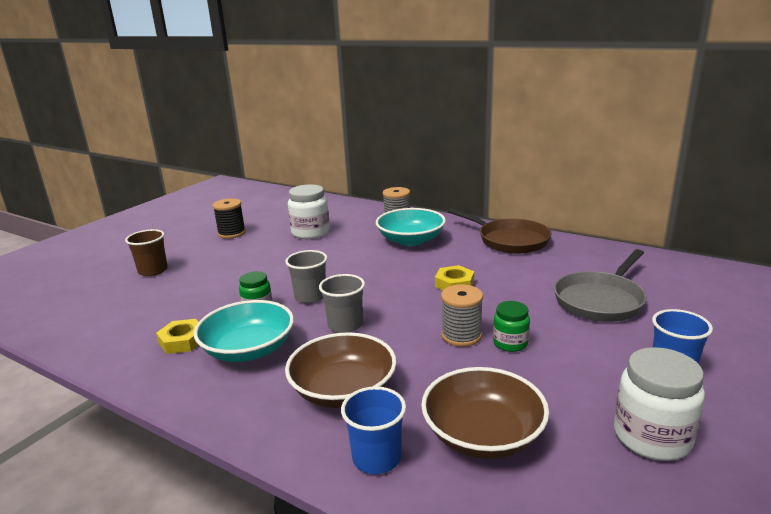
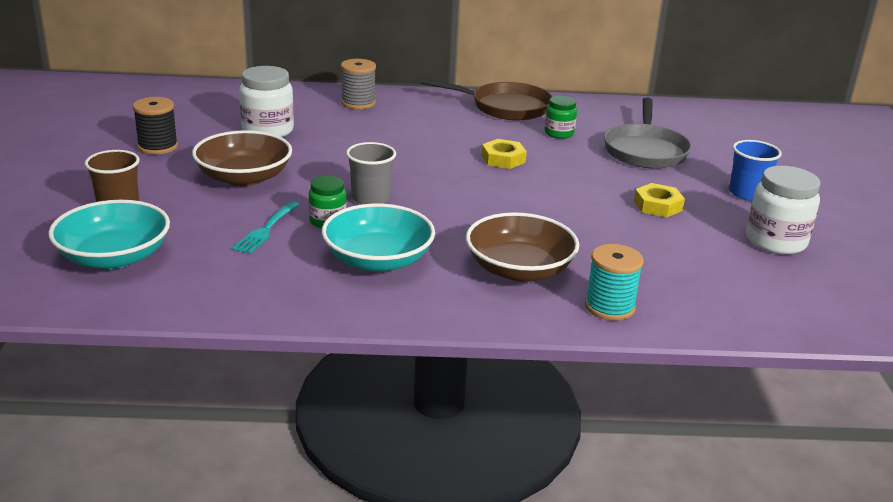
camera: 35 degrees left, 5 degrees up
yellow nut [156,319,198,354] -> yellow nut moved to [634,183,685,217]
grey cup [319,274,365,333] -> none
blue cup [341,386,406,474] -> turquoise spool [585,244,644,321]
turquoise bowl [376,208,446,246] -> turquoise bowl moved to [48,200,170,269]
brown bowl [421,367,549,459] -> brown bowl moved to [192,130,292,186]
grey spool [441,285,483,347] -> none
green jar [493,301,530,352] -> green jar moved to [545,96,577,139]
none -> turquoise fork [232,201,300,254]

